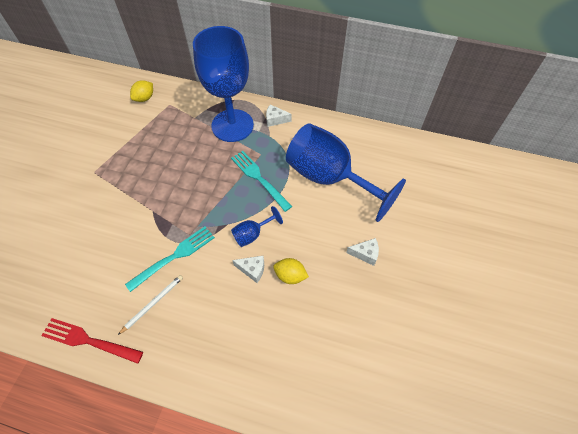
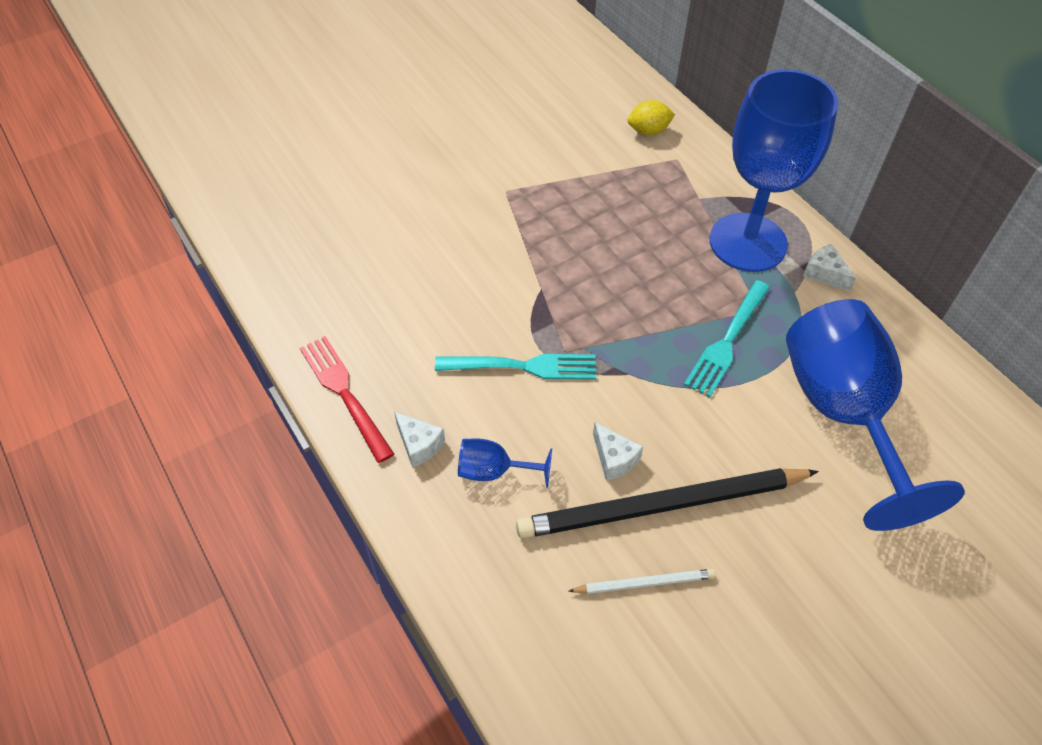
camera: 40 degrees right, 5 degrees down
white pencil [118,275,183,335] -> white pencil moved to [569,569,715,594]
turquoise fork [231,151,292,212] -> turquoise fork turned 150 degrees counterclockwise [684,280,770,397]
blue goblet [231,206,283,247] -> blue goblet moved to [458,439,552,488]
yellow lemon [273,258,309,284] -> black pencil [516,468,819,538]
white cheese [346,238,379,266] -> white cheese moved to [394,412,445,468]

